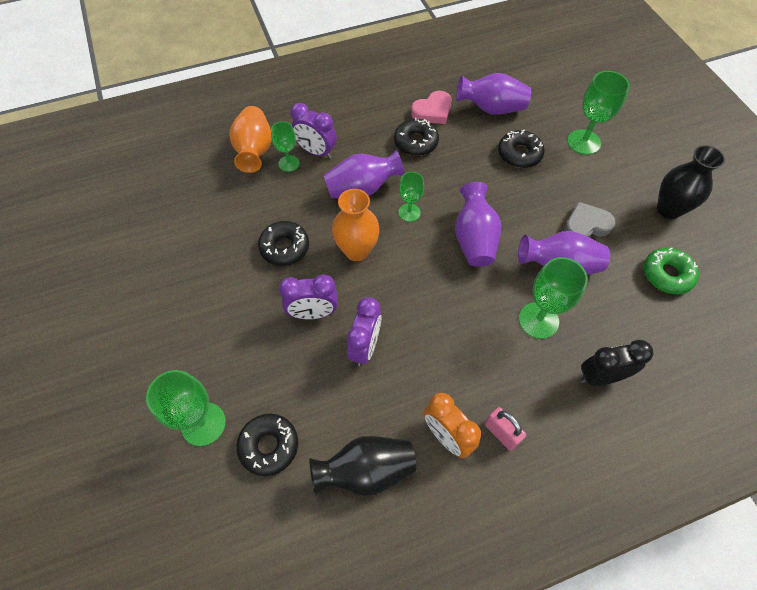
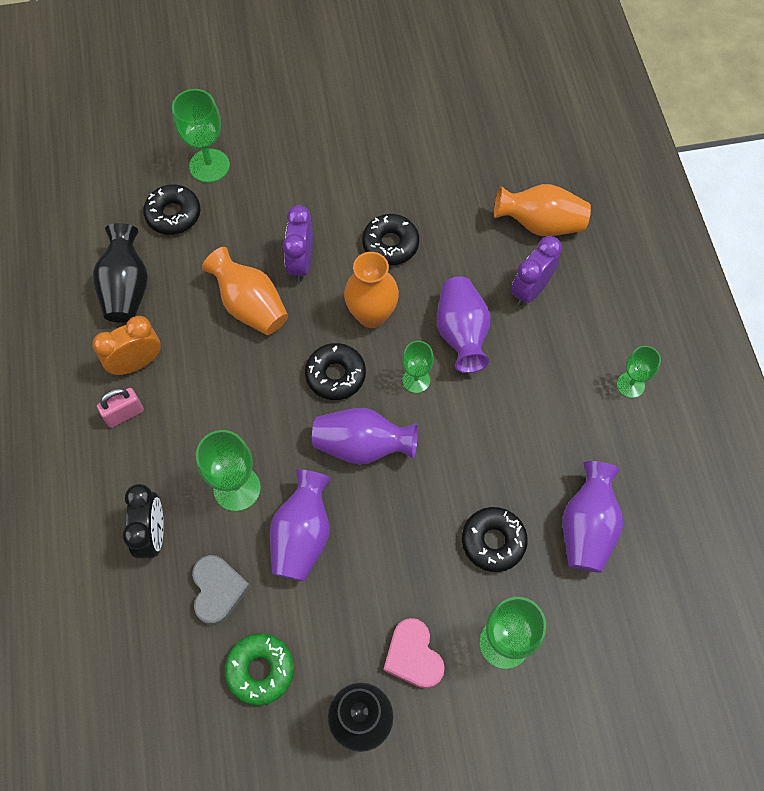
camera: 100 degrees right, 5 degrees up
green goblet [271,121,300,172] -> green goblet moved to [617,346,661,398]
purple clock [347,297,382,366] -> orange vase [202,247,288,335]
black donut [394,118,439,156] -> black donut moved to [305,343,366,400]
pink heart [411,91,451,124] -> pink heart moved to [383,618,445,689]
grey heart [564,202,616,238] -> grey heart moved to [192,555,251,625]

